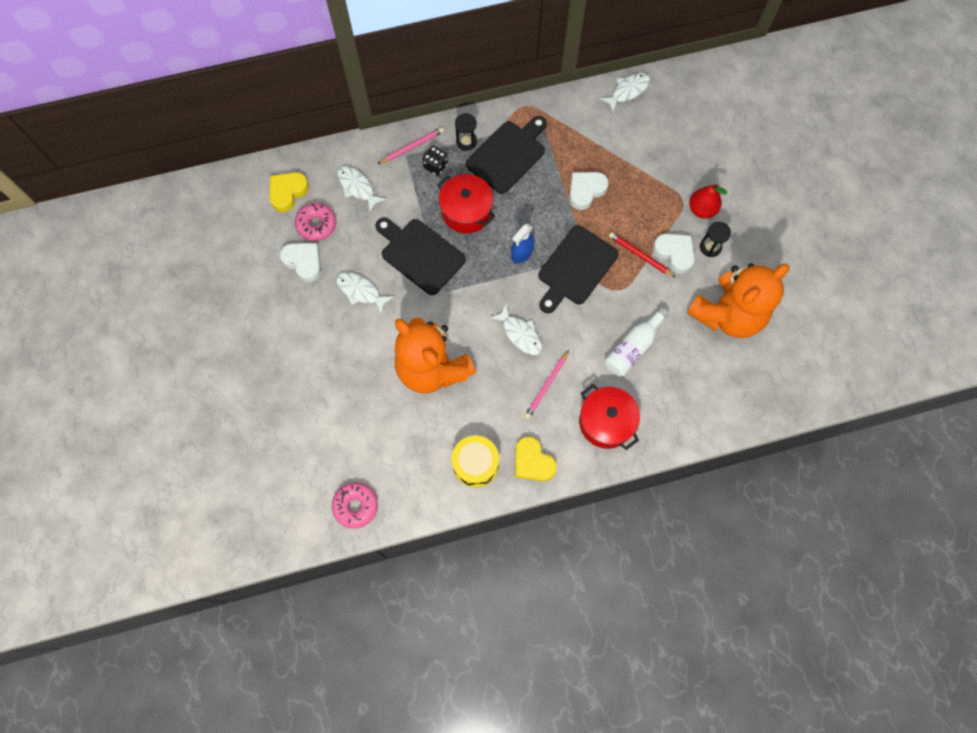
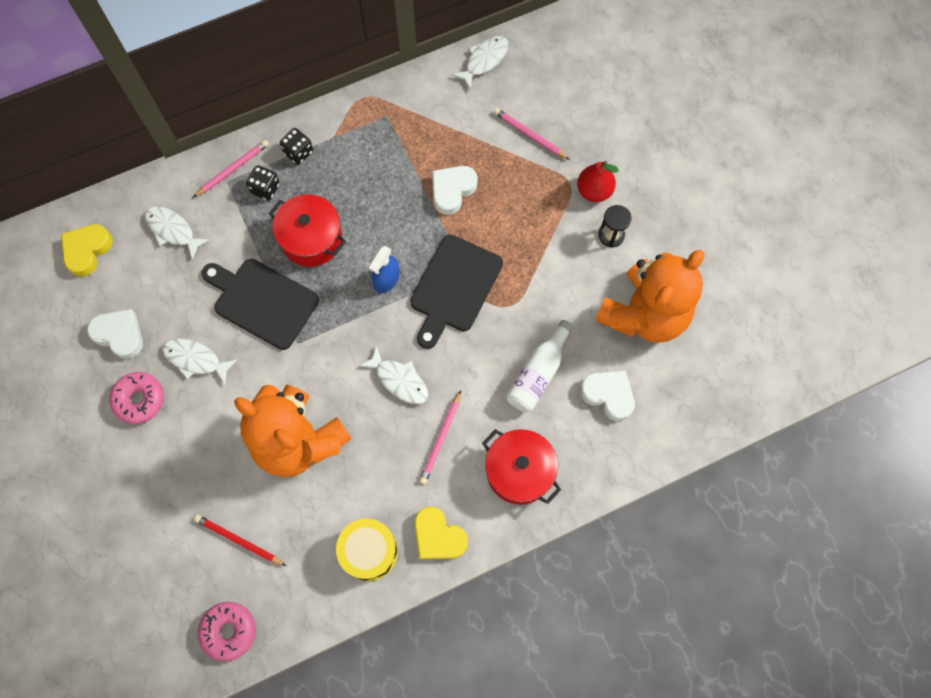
camera: 10 degrees left, 0 degrees up
pink donut [295,203,336,241] -> pink donut moved to [109,372,164,424]
black hourglass [455,113,477,151] -> black dice [280,128,313,165]
black cutting board [466,116,547,194] -> none
red pencil [609,232,675,277] -> red pencil moved to [194,515,286,566]
white heart [653,234,695,274] -> white heart moved to [580,370,635,421]
none -> pink pencil [494,108,570,160]

